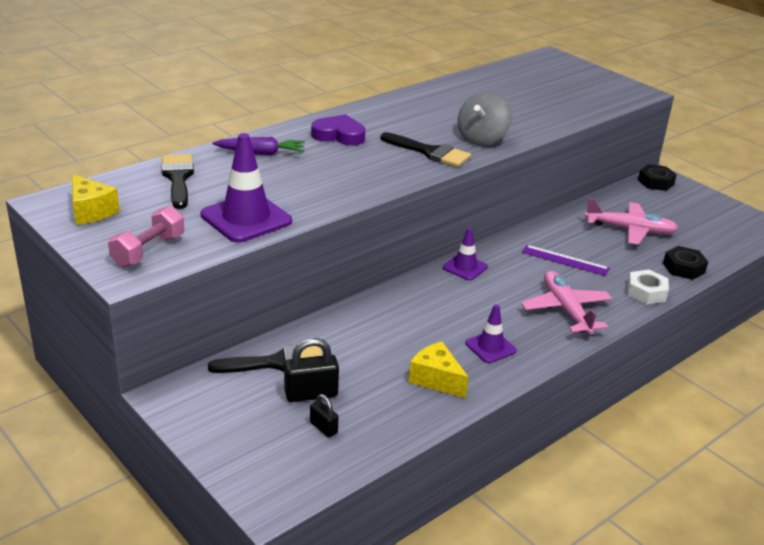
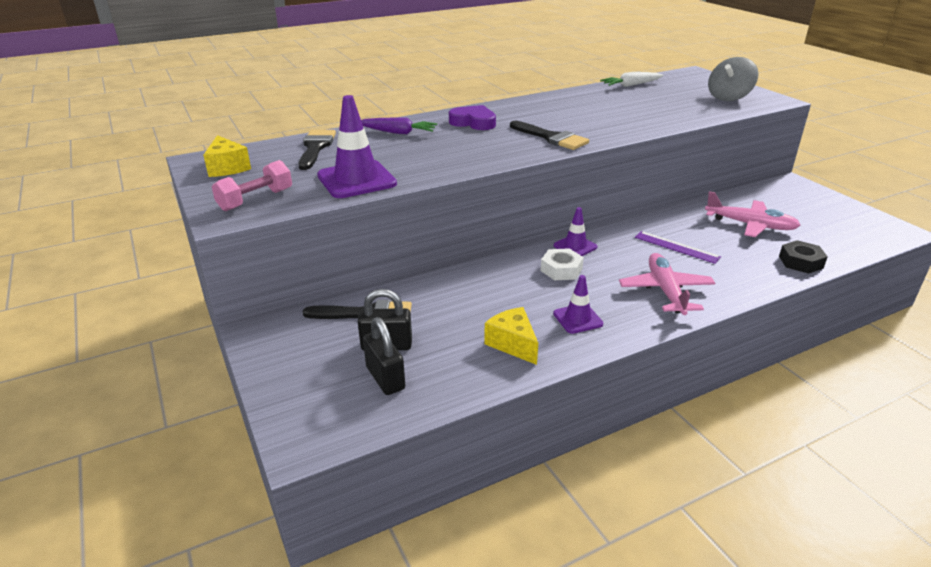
camera: 15 degrees right, 0 degrees up
black padlock [310,394,338,437] -> black padlock [363,317,405,395], size x1.73
grey spinning top [457,91,513,145] -> grey spinning top moved to [708,57,759,101]
white nut [627,270,669,305] -> white nut moved to [541,248,584,280]
black nut [638,164,677,191] -> none
none -> white carrot [600,72,664,87]

